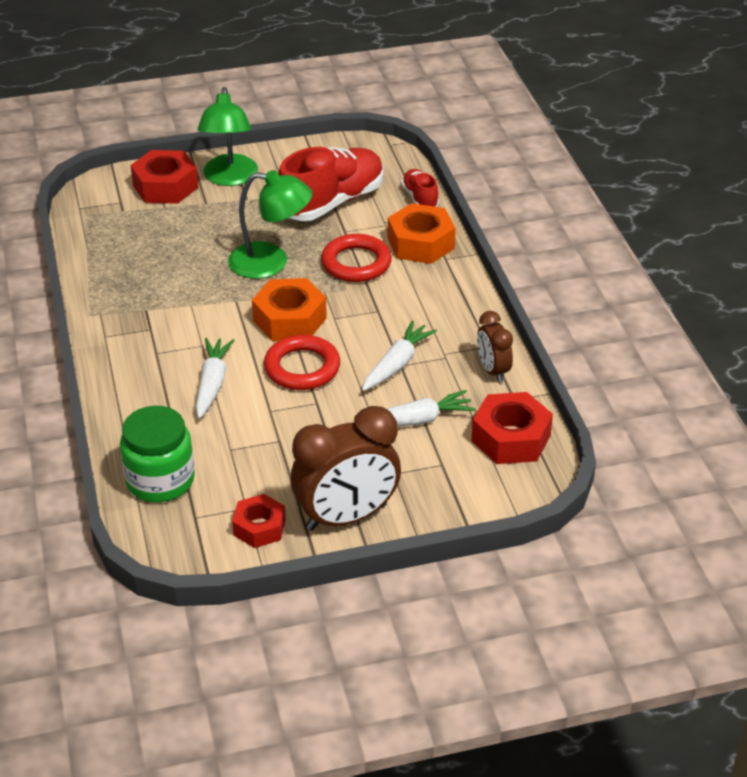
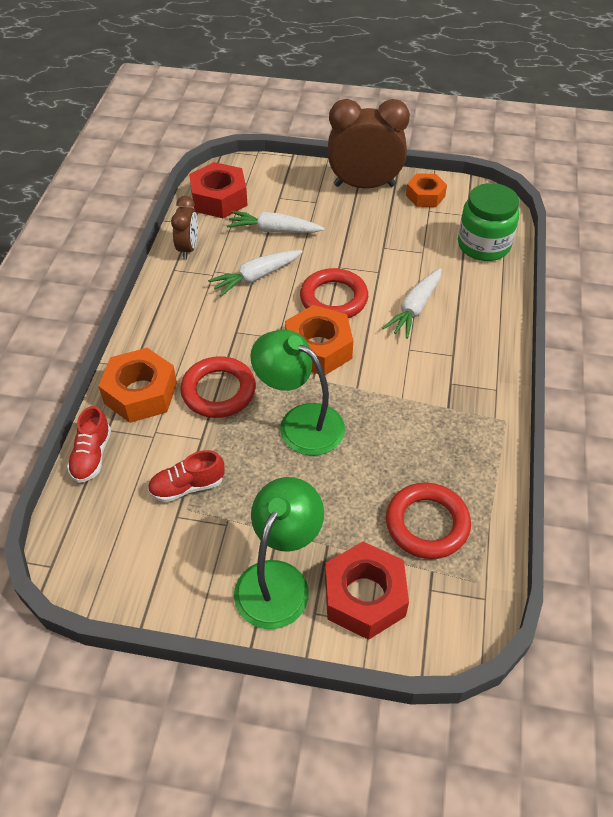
camera: 155 degrees left, 10 degrees up
red nut [232,494,286,548] -> orange nut [406,173,447,207]
red shoe [278,147,383,221] -> red shoe [148,450,225,502], size x0.49
none -> red ring [386,483,471,559]

